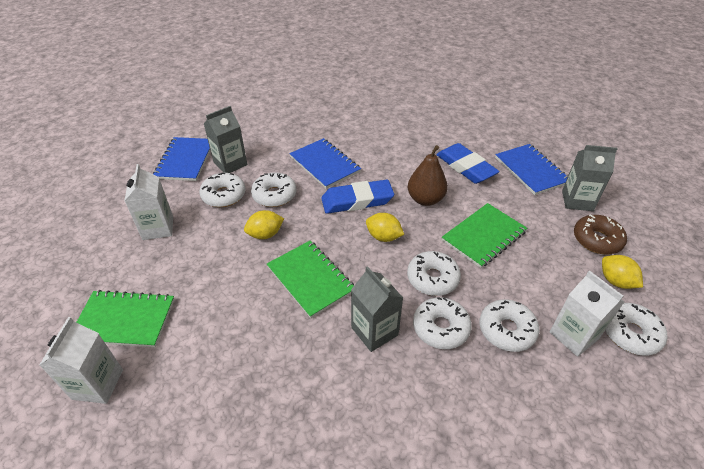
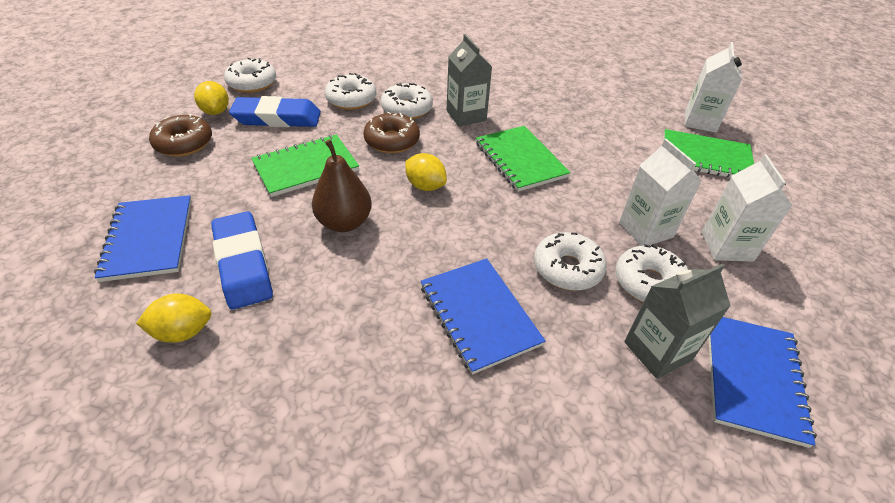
camera: 170 degrees left, 0 degrees up
yellow lemon [244,210,284,239] -> yellow lemon moved to [136,293,211,343]
blue eraser [321,180,394,214] -> blue eraser moved to [229,96,321,127]
white donut [407,251,461,296] -> brown donut [363,112,420,153]
white carton [550,270,624,357] -> white carton moved to [619,139,701,246]
grey carton [562,145,618,211] -> none

